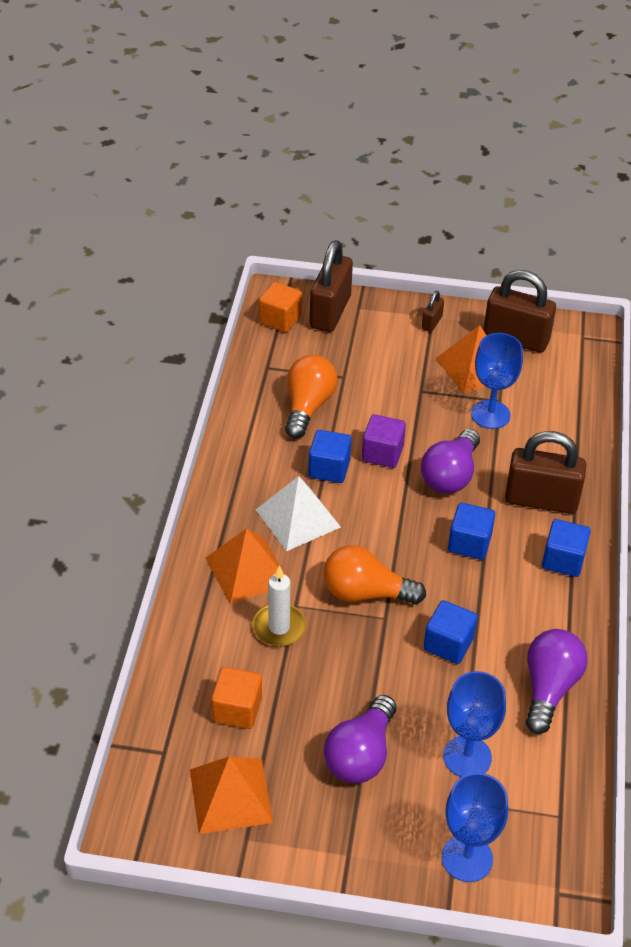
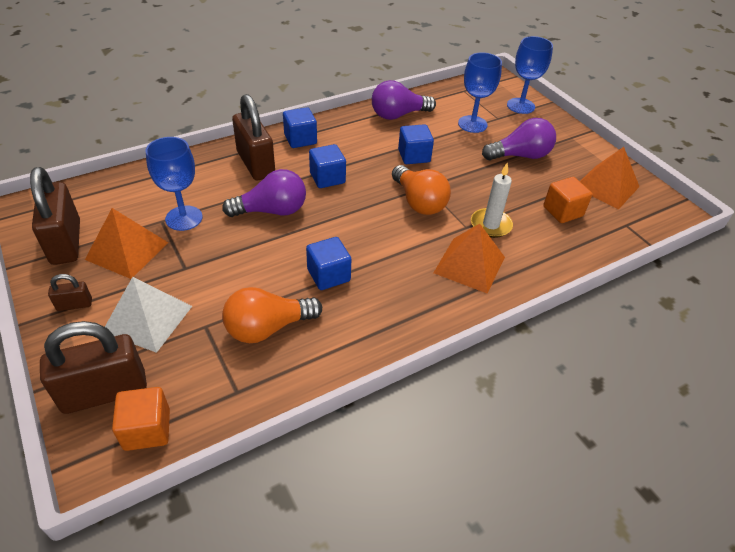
camera: 130 degrees left, 0 degrees up
white pyramid [256,476,341,551] -> white pyramid moved to [105,277,192,353]
purple cube [362,414,406,468] -> none

